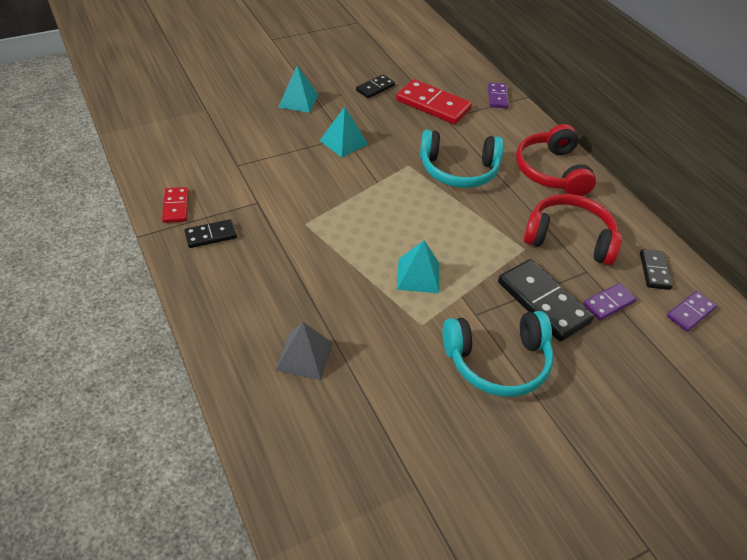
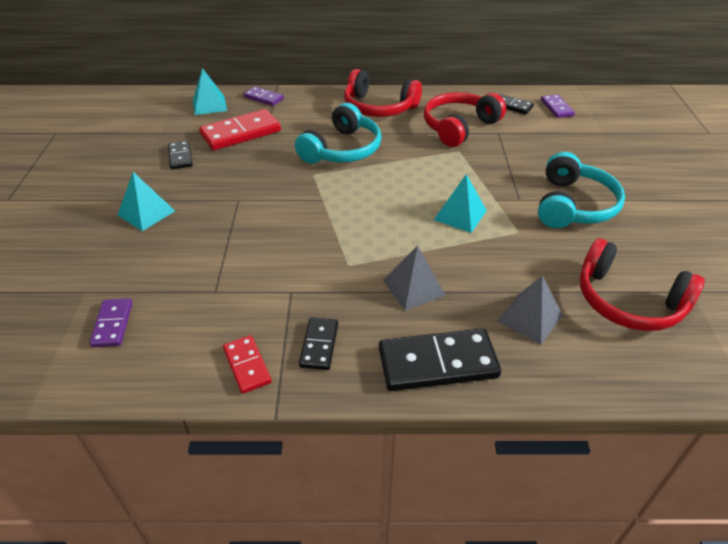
camera: 60 degrees left, 5 degrees down
red domino [162,187,189,223] -> red domino turned 45 degrees clockwise [223,335,272,394]
turquoise pyramid [320,107,368,158] -> turquoise pyramid moved to [193,68,227,115]
black domino [498,259,594,341] -> black domino moved to [379,328,501,391]
purple domino [583,283,637,321] -> purple domino moved to [89,298,133,347]
none -> grey pyramid [383,245,446,311]
none -> red headphones [580,238,705,331]

